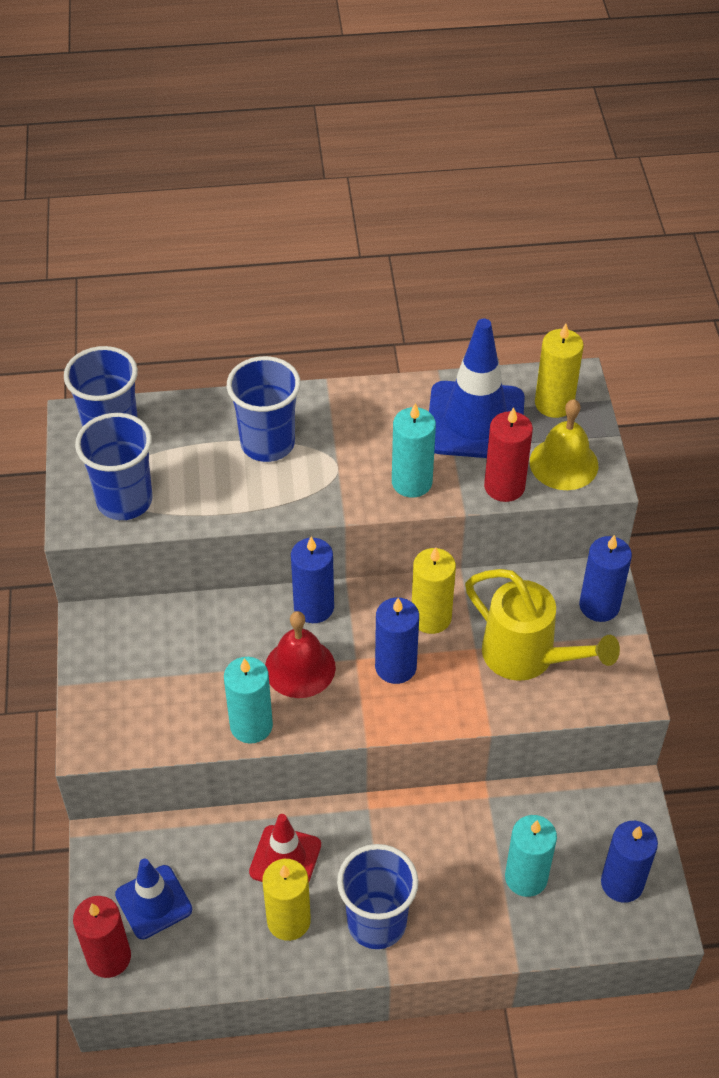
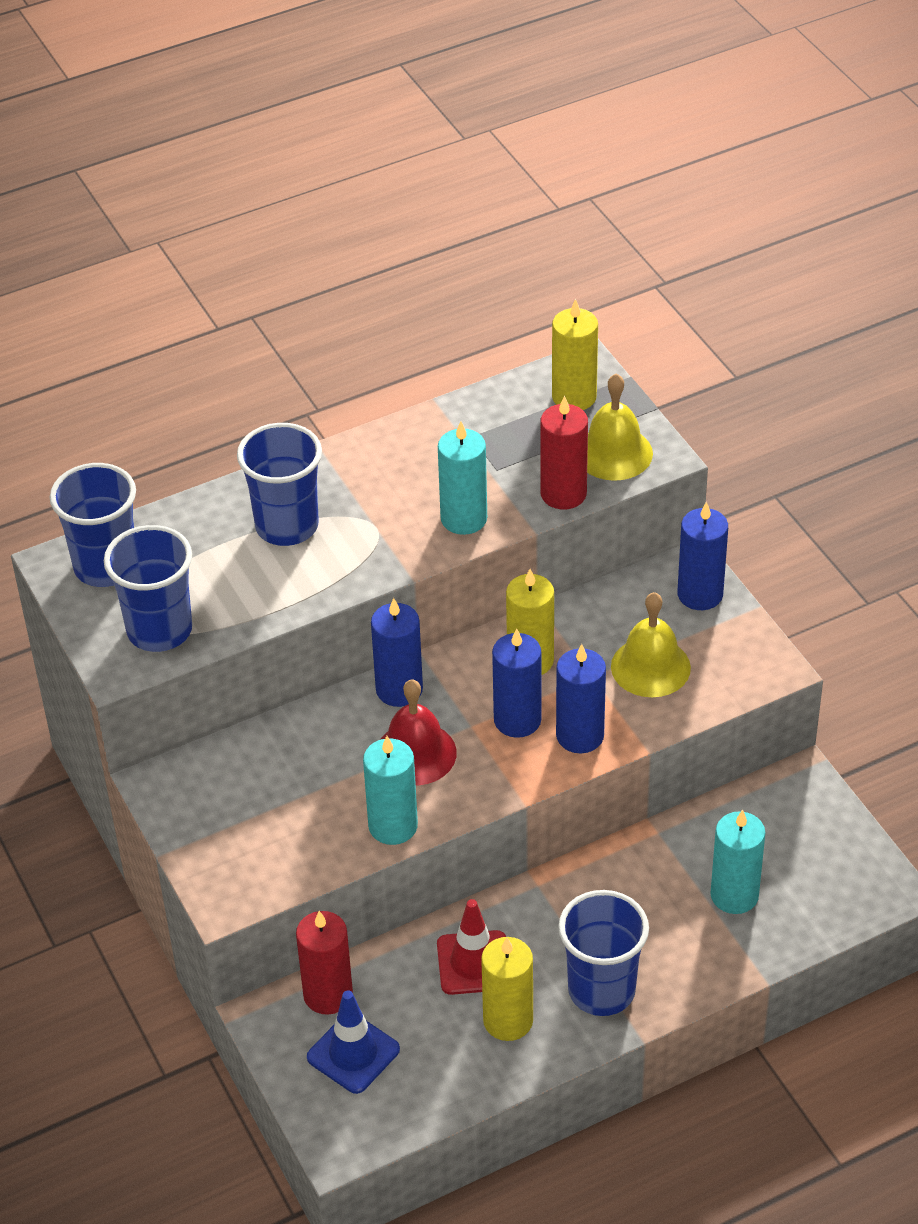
camera: 20 degrees left, 5 degrees down
red candle [73,896,131,978] -> red candle moved to [296,911,353,1015]
blue traffic cone [429,319,525,458] -> none
yellow watering can [465,569,620,681] -> yellow bell [611,592,691,697]
blue candle [601,821,658,903] -> blue candle moved to [556,644,606,753]

